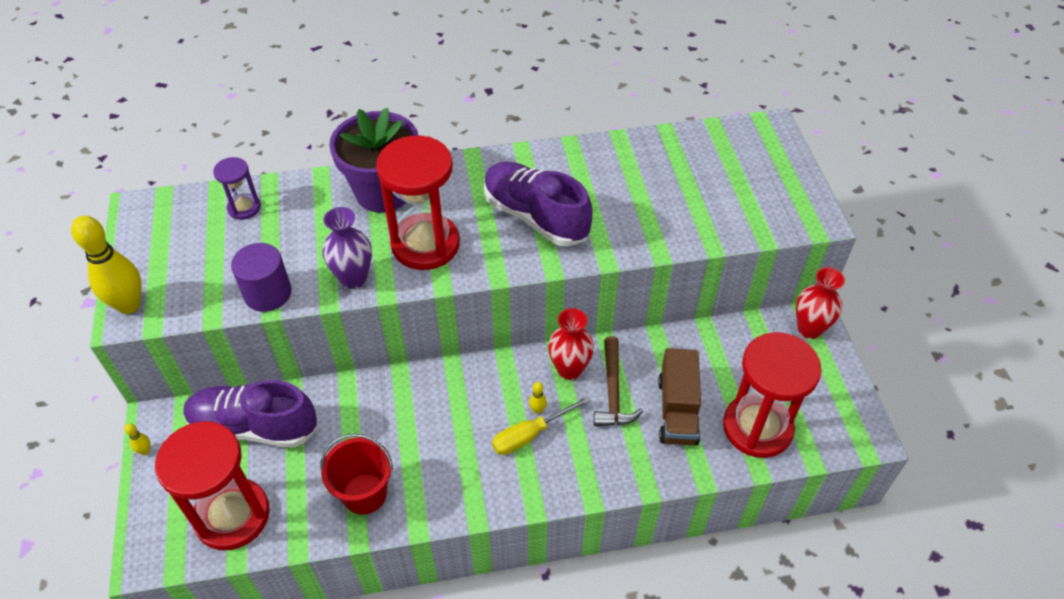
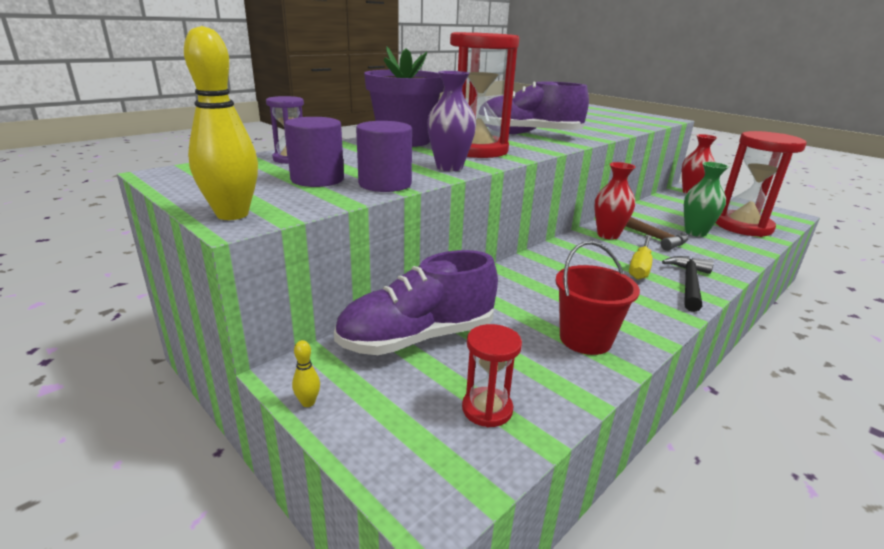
camera: 35 degrees left, 25 degrees down
red hourglass [155,422,270,550] -> red hourglass [462,324,522,427], size x0.49
yellow bowling pin [529,382,547,414] -> none
brown truck [658,348,701,445] -> green vase [684,162,729,237]
none -> purple cylinder [285,117,344,187]
none -> black hammer [662,256,714,312]

